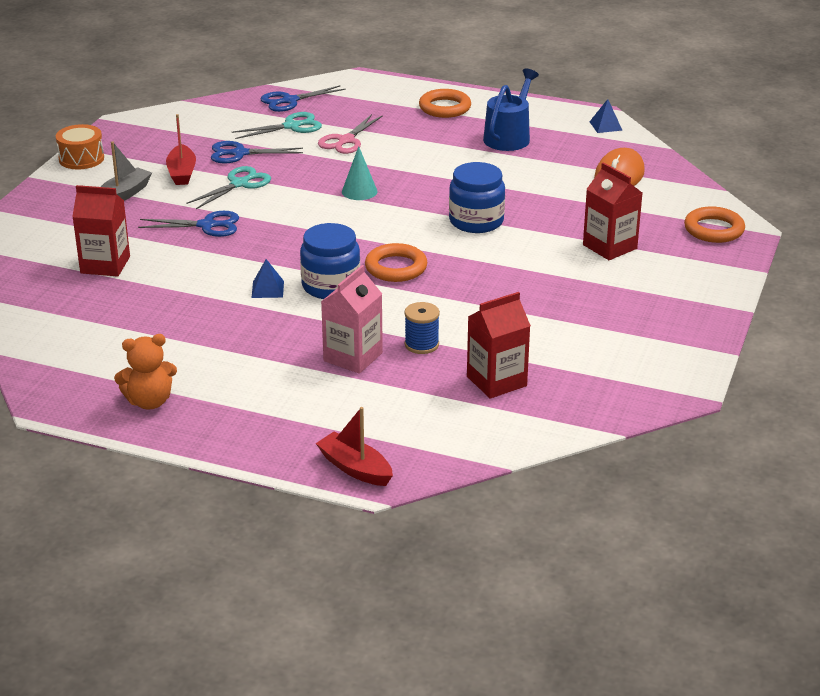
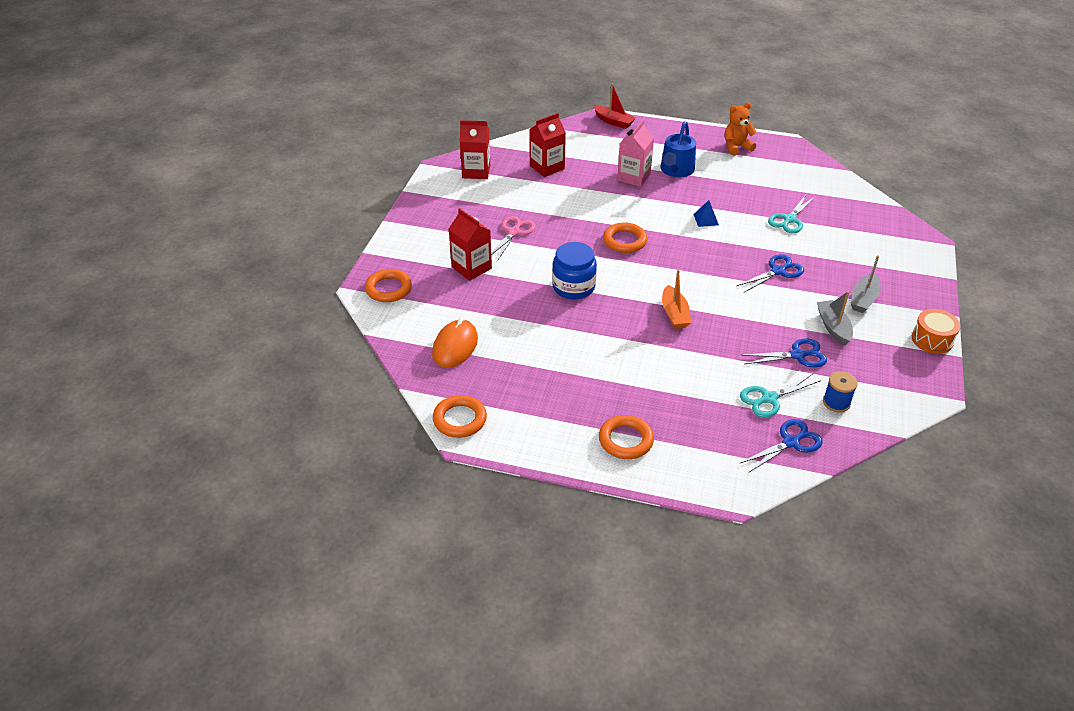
camera: 175 degrees right, 10 degrees up
red carton [72,185,130,277] -> red carton moved to [460,120,490,179]
blue scissors [138,211,239,237] -> blue scissors turned 150 degrees clockwise [737,254,804,292]
red boat [166,114,196,185] -> grey boat [817,291,853,346]
turquoise scissors [187,166,271,209] -> turquoise scissors moved to [768,195,815,233]
blue jar [300,223,360,299] -> none
pink scissors [318,114,383,154] -> pink scissors moved to [491,216,536,261]
turquoise cone [342,146,377,200] -> orange boat [662,269,691,329]
blue spool [405,302,440,354] -> blue spool moved to [823,371,858,412]
blue watering can [483,69,539,151] -> blue watering can moved to [660,121,696,177]
blue pyramid [590,99,623,133] -> orange ring [433,395,487,438]

